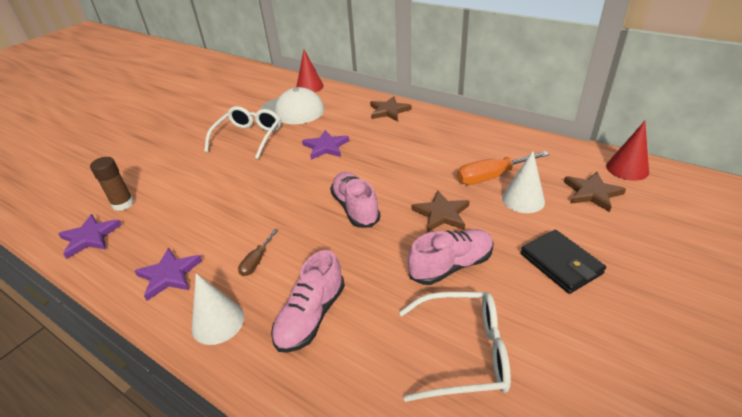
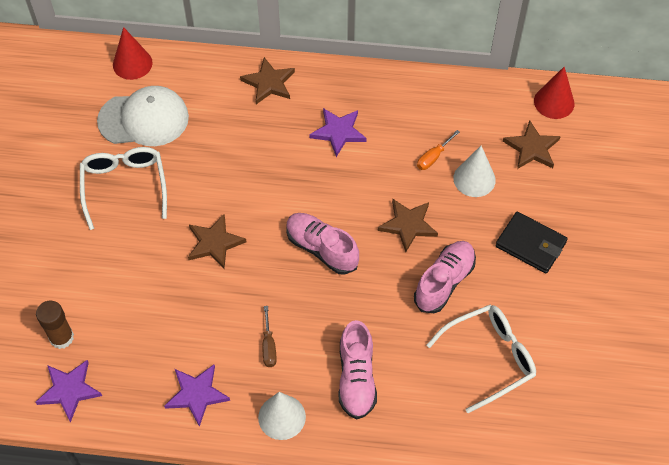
camera: 30 degrees left, 20 degrees up
purple star [302,130,349,160] -> purple star moved to [309,108,367,157]
orange screwdriver [457,151,550,185] -> orange screwdriver [417,130,460,170], size x0.56
none -> brown star [188,214,246,269]

